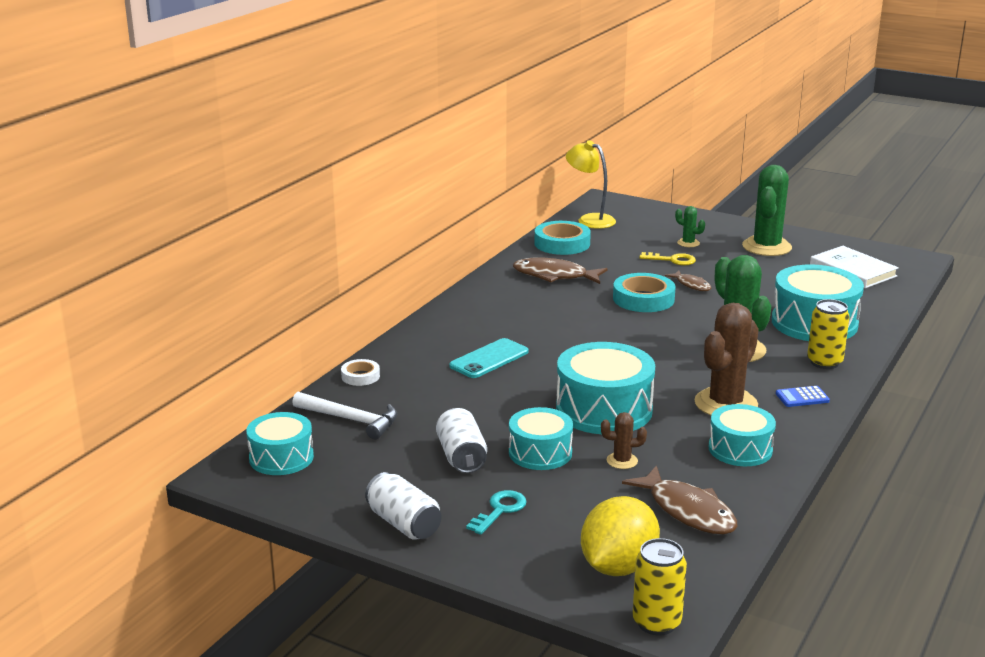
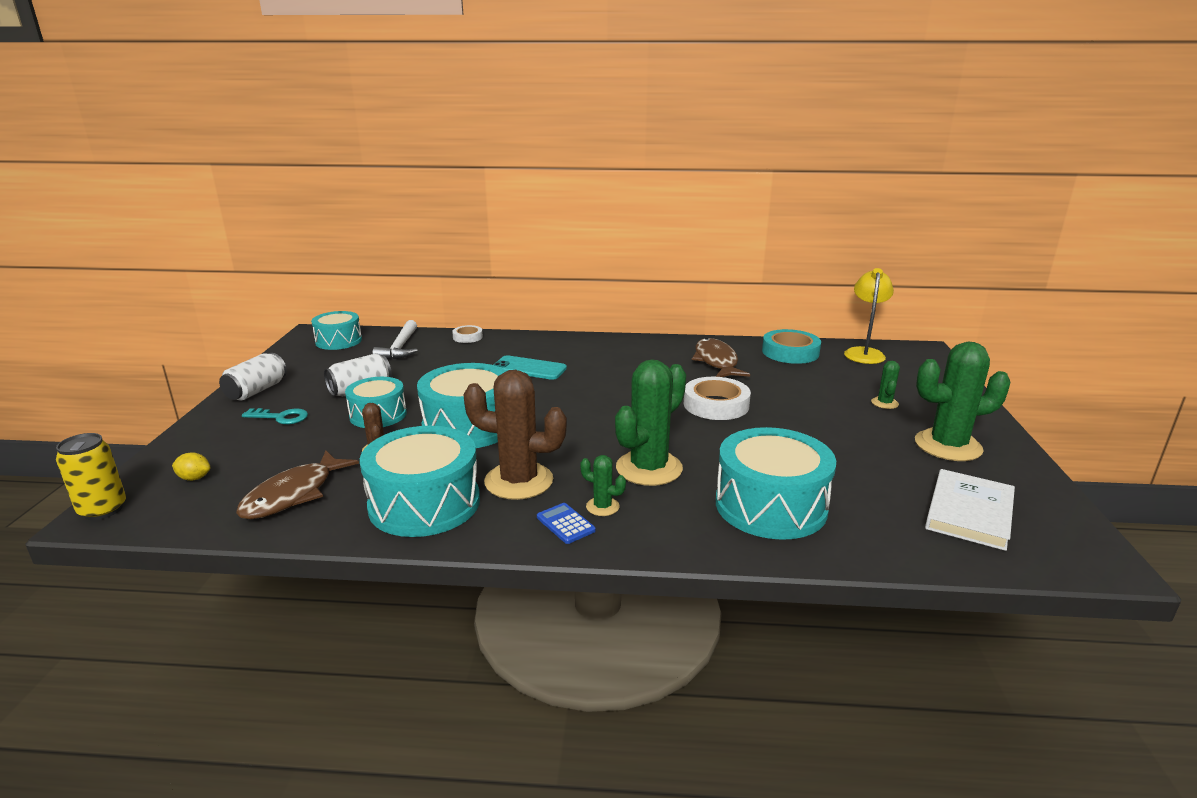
camera: 65 degrees right, 0 degrees up
yellow lemon [581,496,660,576] -> yellow lemon [172,452,211,481], size x0.42
turquoise tape [613,273,676,312] -> white tape [684,377,751,420]
yellow key [639,252,696,266] -> none
brown fish [665,271,711,291] -> none
turquoise drum [709,404,776,466] -> turquoise drum [360,426,480,537], size x1.61
yellow can [807,299,850,369] -> none
none -> green cactus [580,455,626,516]

